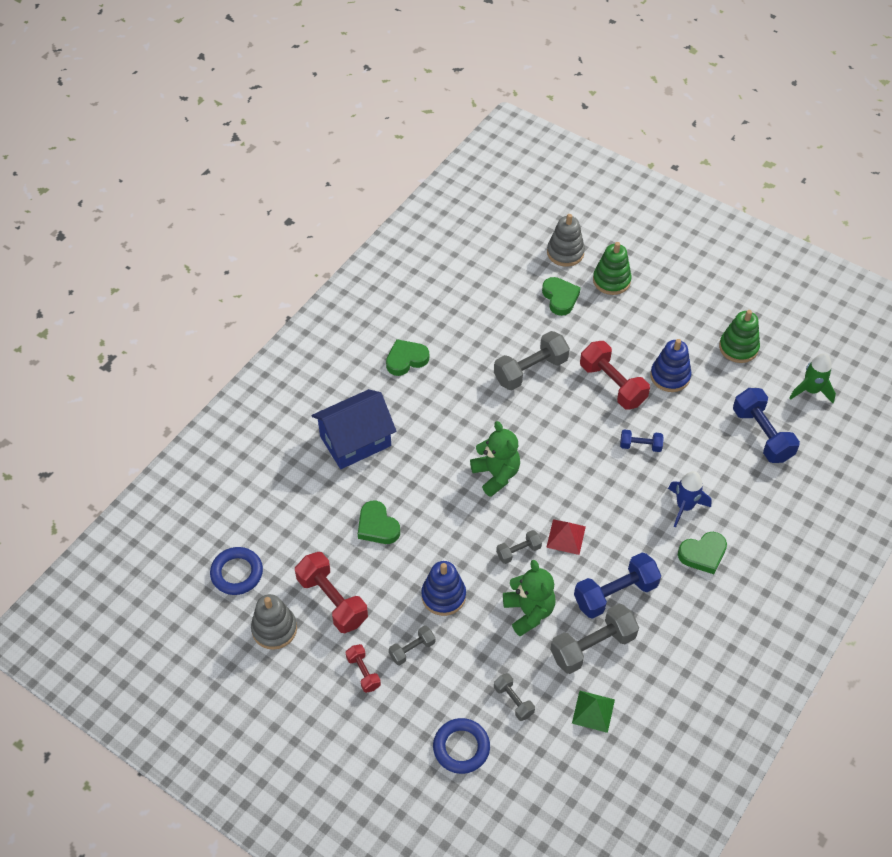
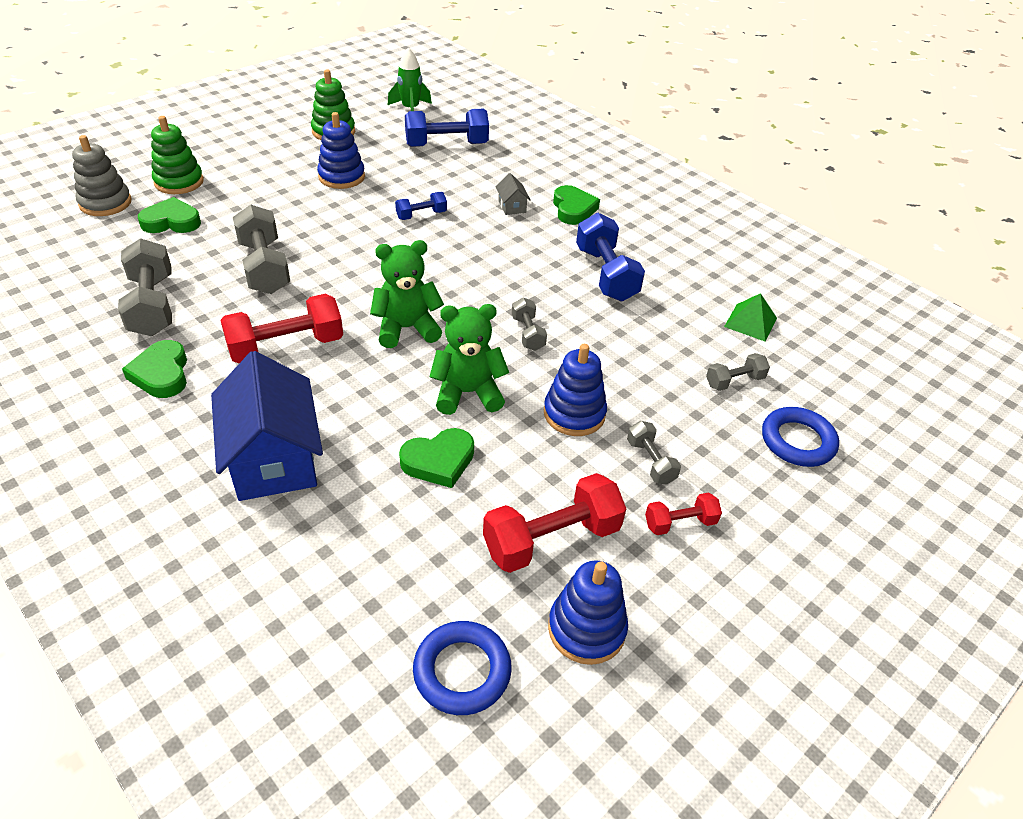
camera: 80 degrees left, 10 degrees down
grey stacking toy [251,594,297,650] -> blue stacking toy [548,560,628,665]
green teddy bear [503,560,555,636] -> green teddy bear moved to [429,304,509,415]
red pyramid [546,519,586,555] -> none
grey dumbbell [550,604,639,674] -> grey dumbbell moved to [118,238,172,336]
red dumbbell [580,341,650,410] -> red dumbbell moved to [220,294,343,363]
blue dumbbell [620,429,664,452] -> blue dumbbell turned 45 degrees clockwise [395,192,447,220]
blue rocket [668,471,712,528] -> grey house [496,173,531,215]

